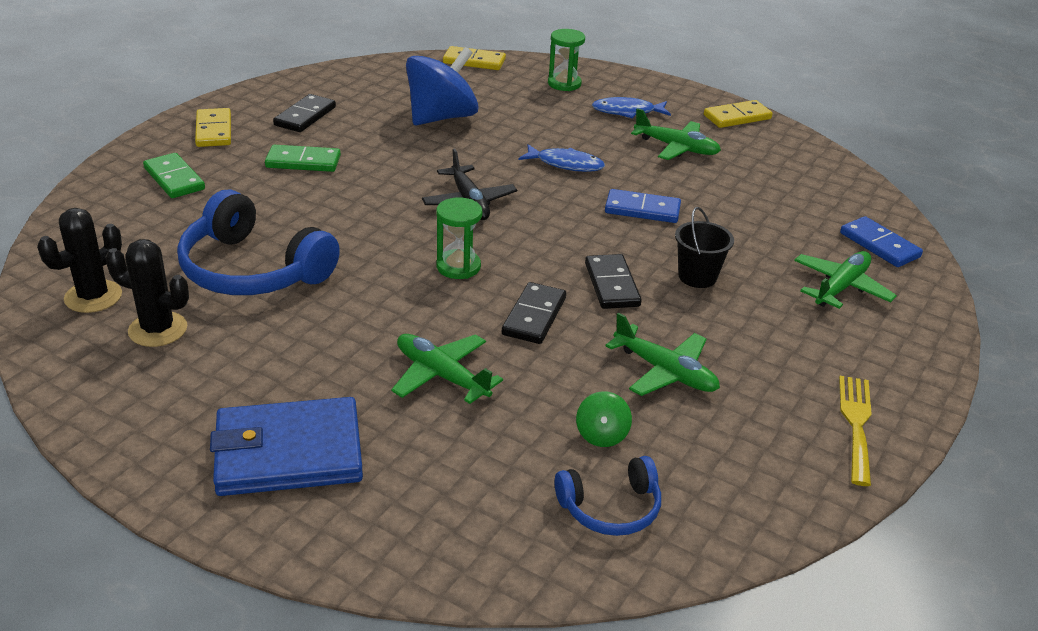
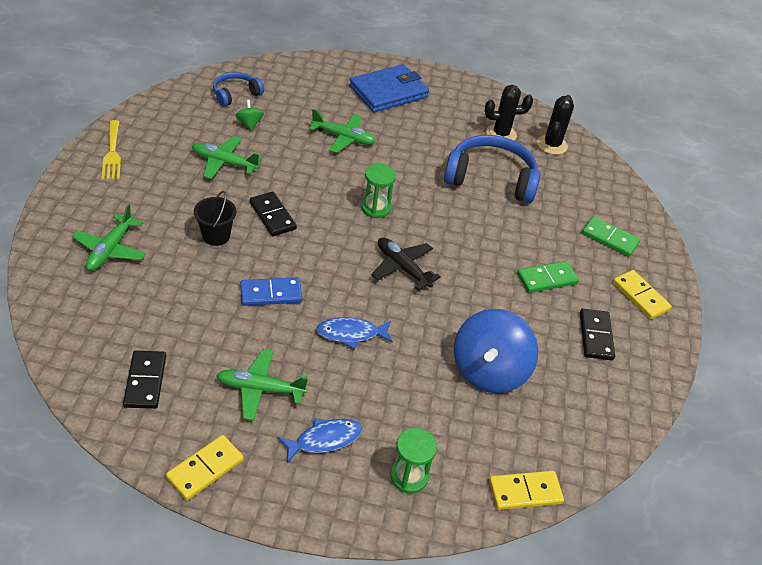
camera: 155 degrees right, 10 degrees up
black domino [502,282,566,344] -> black domino moved to [123,351,166,409]
blue domino [840,216,923,267] -> none

